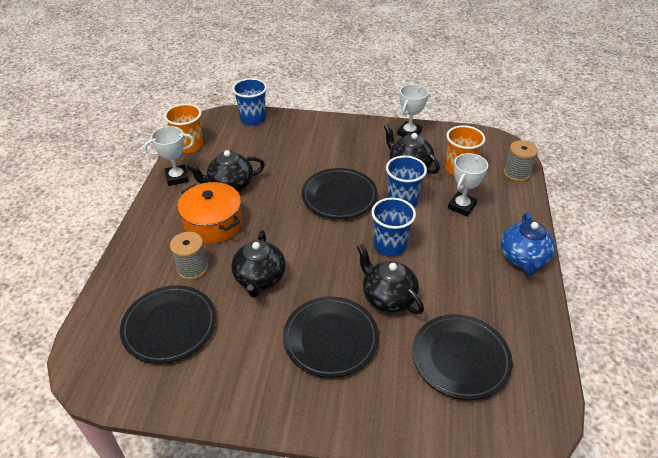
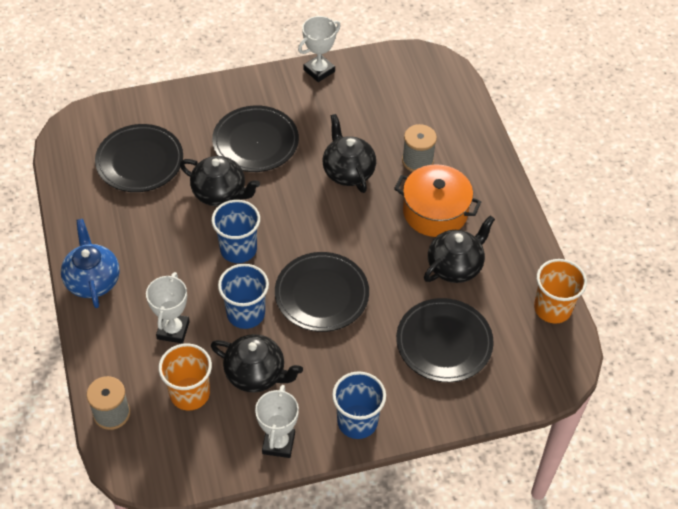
camera: 155 degrees right, 10 degrees up
black plate [120,285,216,364] -> black plate moved to [396,298,494,382]
white trophy [144,126,194,186] -> white trophy moved to [298,16,341,82]
blue cup [232,78,267,125] -> blue cup moved to [332,371,386,439]

